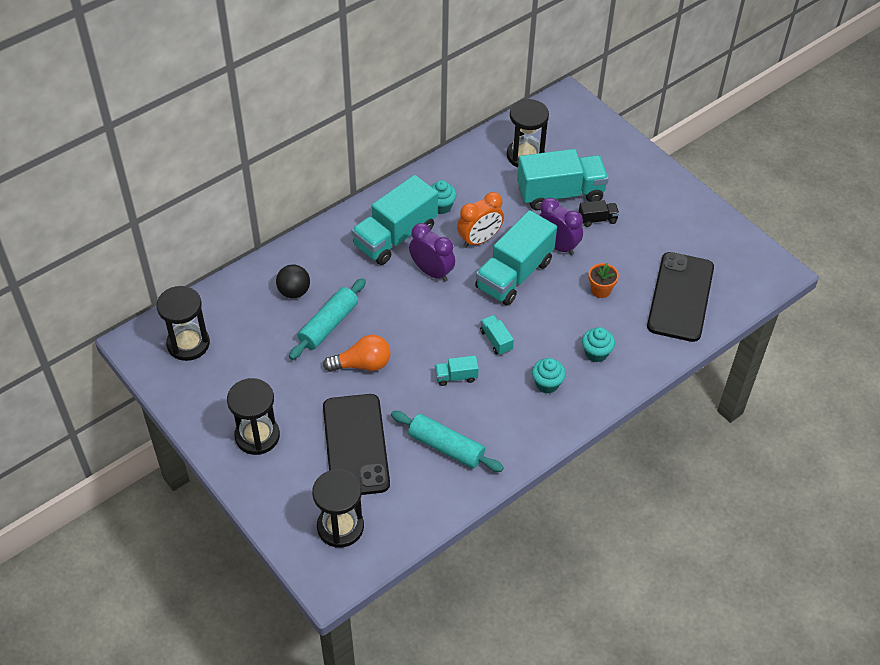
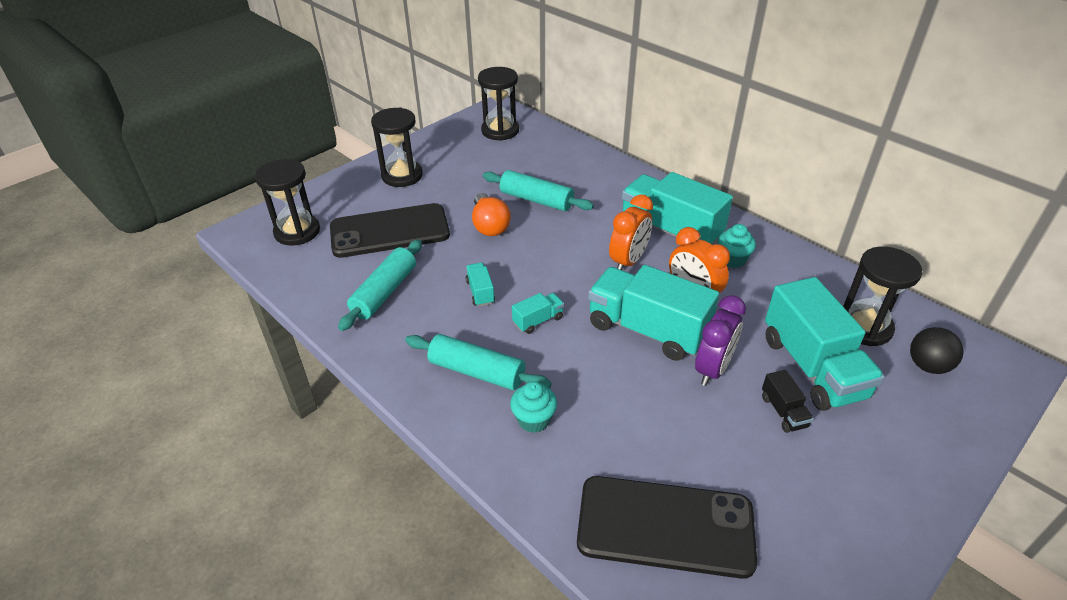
camera: 85 degrees right, 10 degrees down
black ball [276,264,310,298] -> black ball moved to [910,327,964,374]
purple clock [409,223,455,282] -> orange clock [609,194,653,270]
turquoise cupcake [532,358,566,393] -> turquoise rolling pin [405,334,552,390]
orange flower pot [589,263,619,298] -> none

